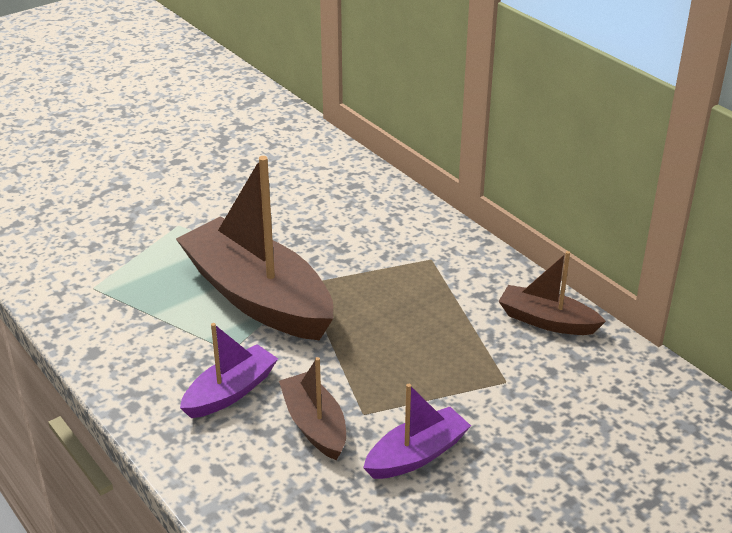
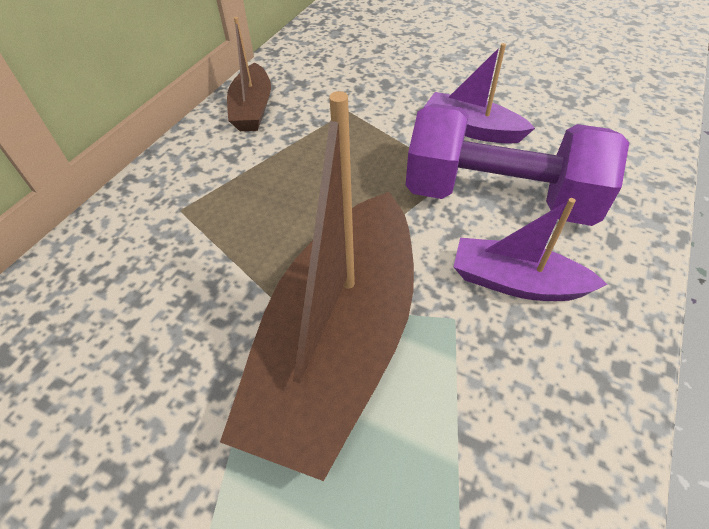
camera: 115 degrees left, 15 degrees up
brown boat [279,357,346,460] -> purple dumbbell [406,104,629,226]

